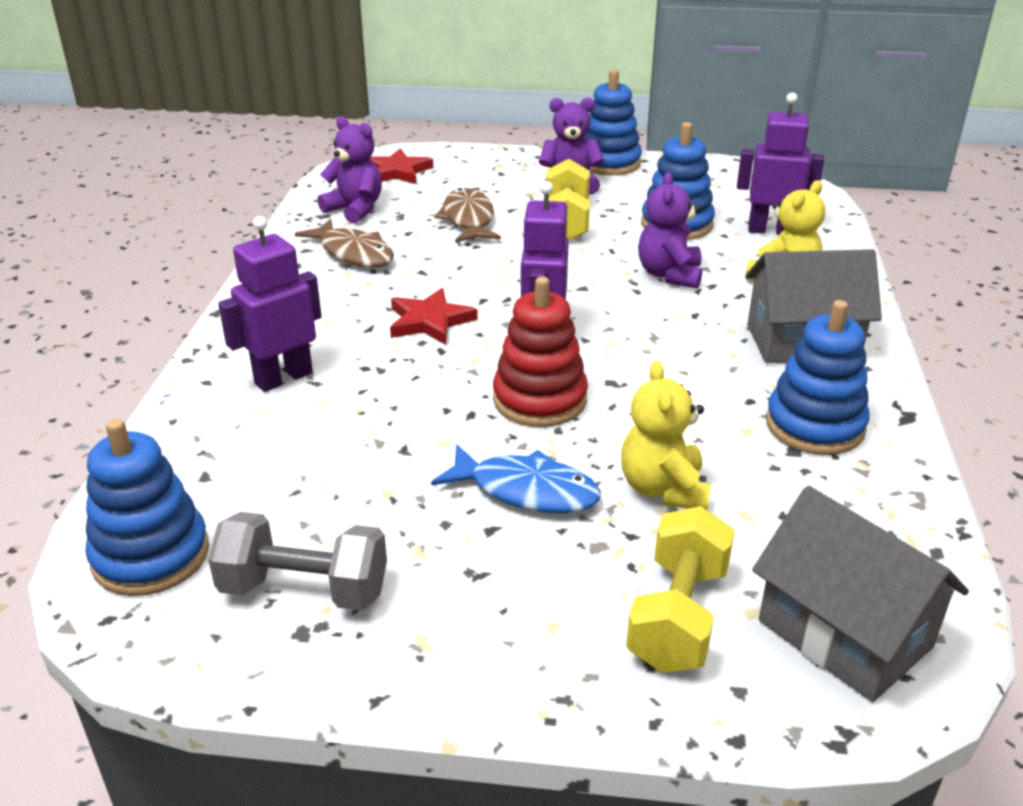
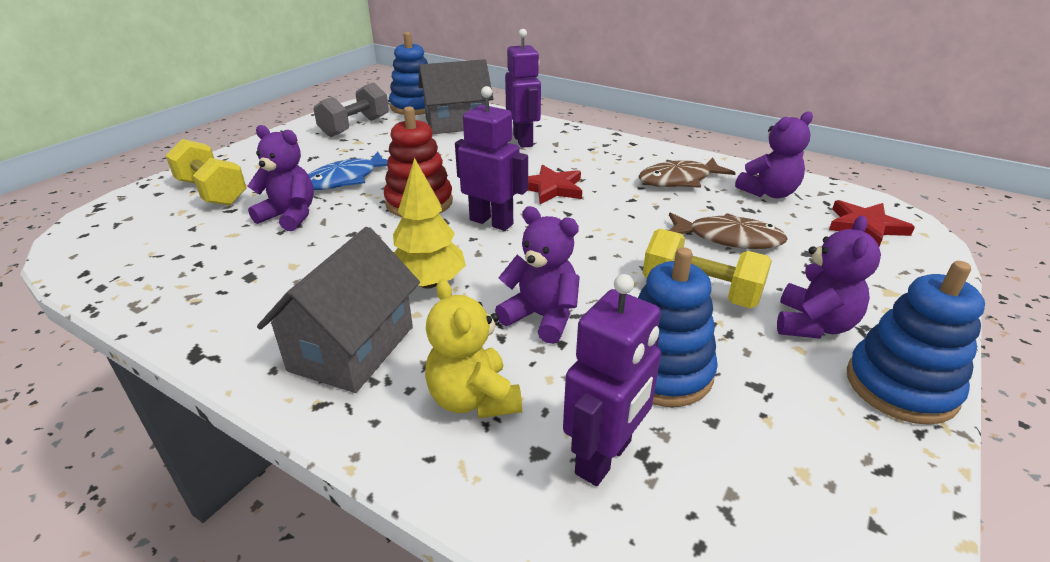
camera: 115 degrees right, 0 degrees up
yellow teddy bear [621,361,711,510] -> purple teddy bear [247,125,314,231]
grey house [752,486,969,702] -> grey house moved to [419,59,493,134]
blue stacking toy [766,300,870,455] -> none
none -> yellow tree [393,158,466,289]

